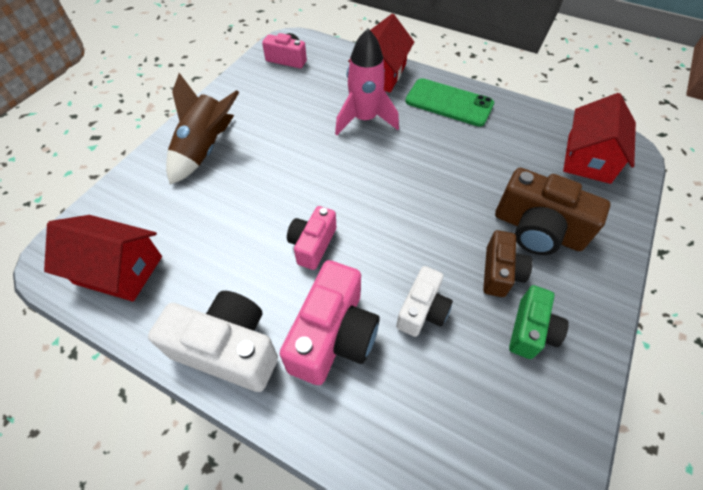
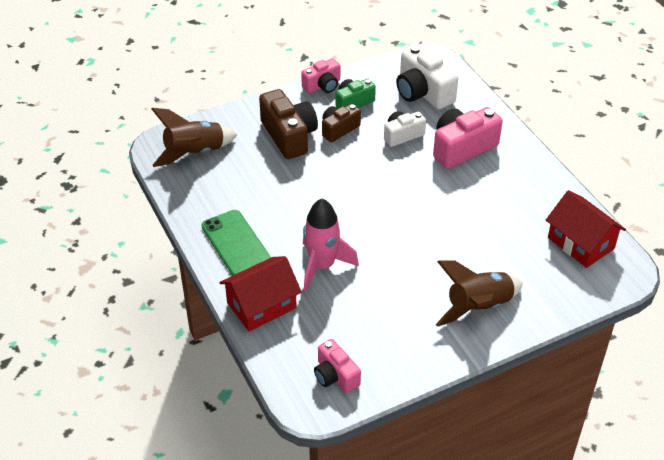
camera: 145 degrees left, 10 degrees down
white camera [148,291,278,392] -> white camera moved to [396,45,458,109]
pink camera [287,206,336,270] -> pink camera moved to [301,58,340,93]
red house [563,93,636,184] -> brown rocket [152,108,237,167]

